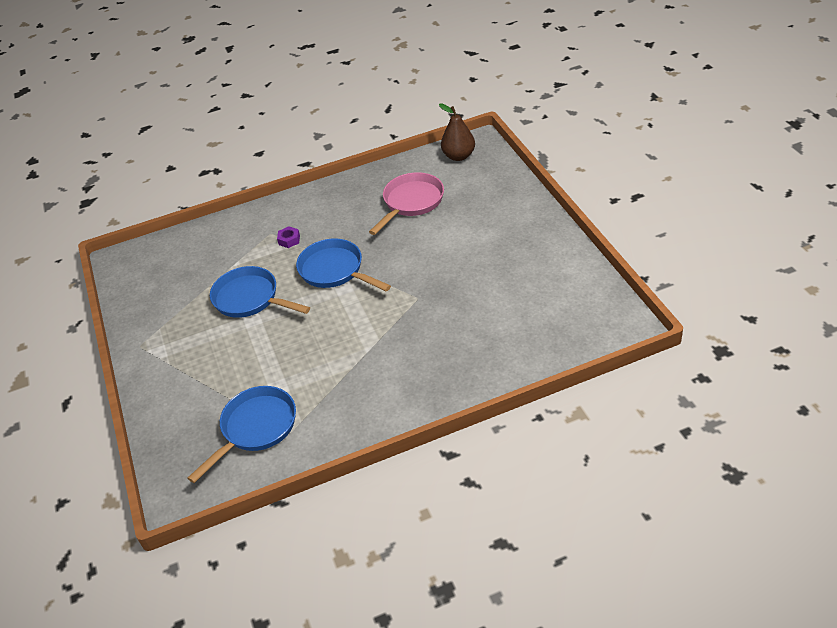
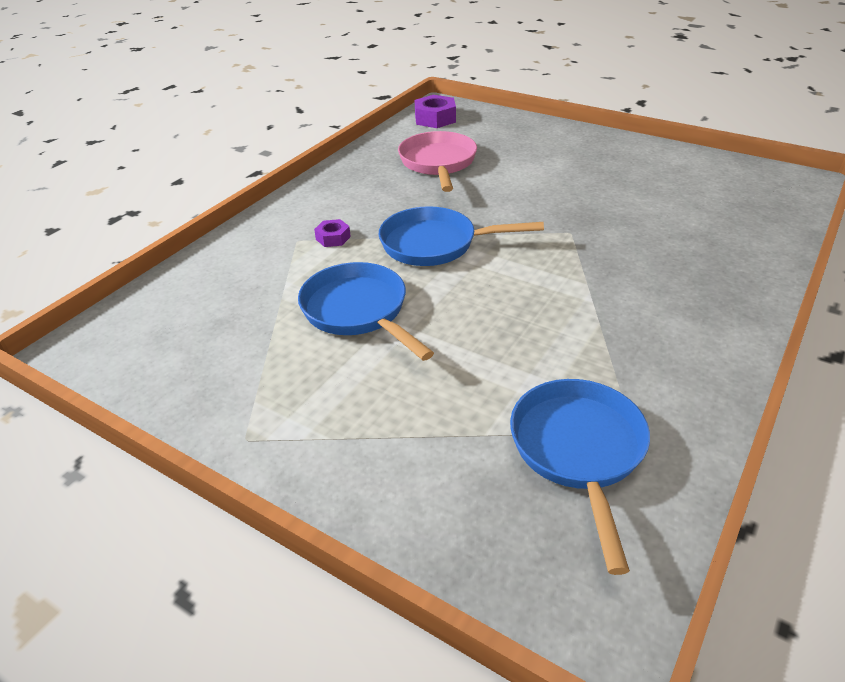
camera: 40 degrees left, 5 degrees down
blue pan [210,266,310,318] -> blue pan turned 60 degrees clockwise [298,262,434,361]
brown pear [439,103,475,161] -> purple nut [415,95,456,128]

